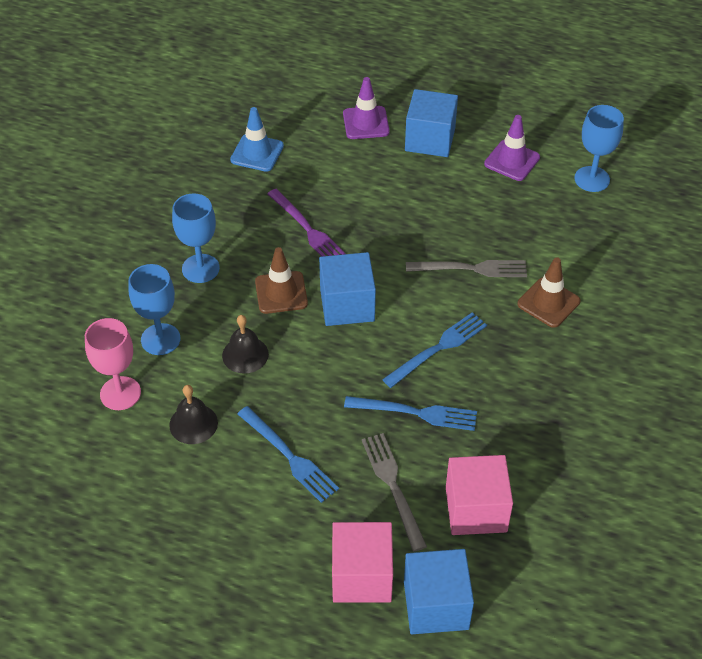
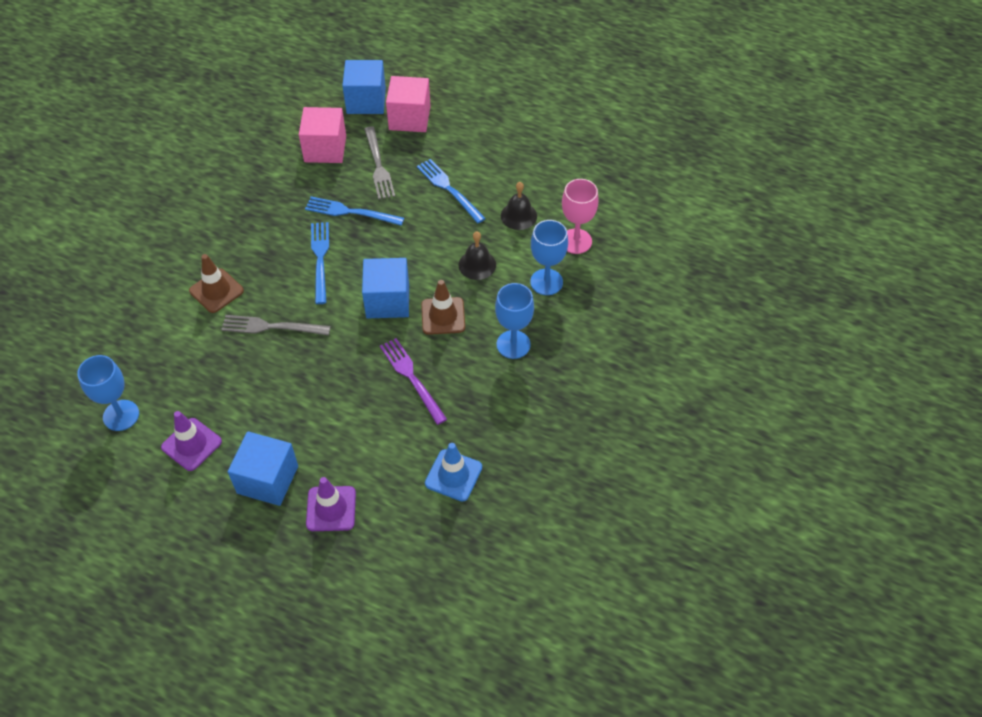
camera: 175 degrees left, 5 degrees up
blue fork [382,312,487,388] -> blue fork turned 120 degrees clockwise [311,222,329,304]

